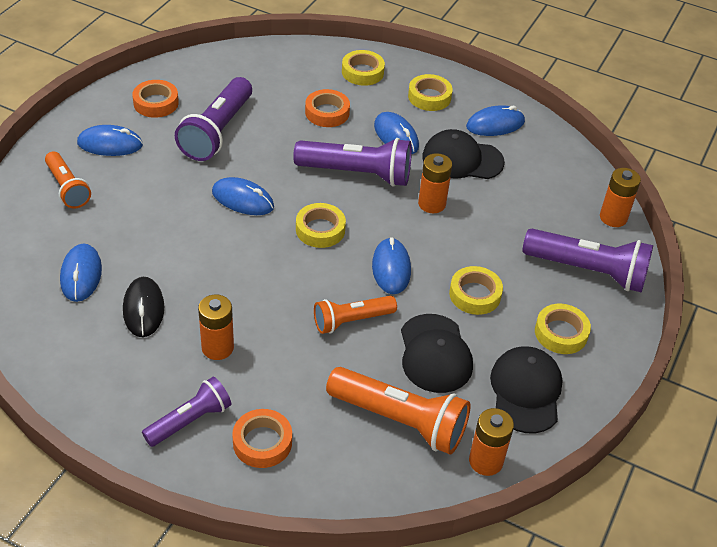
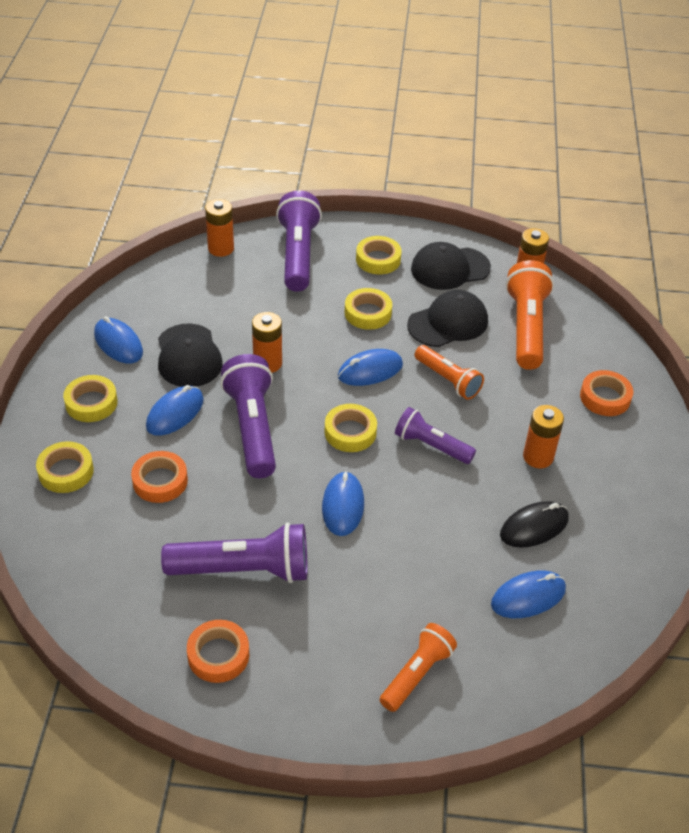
camera: 110 degrees left, 0 degrees up
blue mouse [77,125,143,156] -> none
purple flashlight [142,377,231,447] -> purple flashlight moved to [395,407,476,464]

